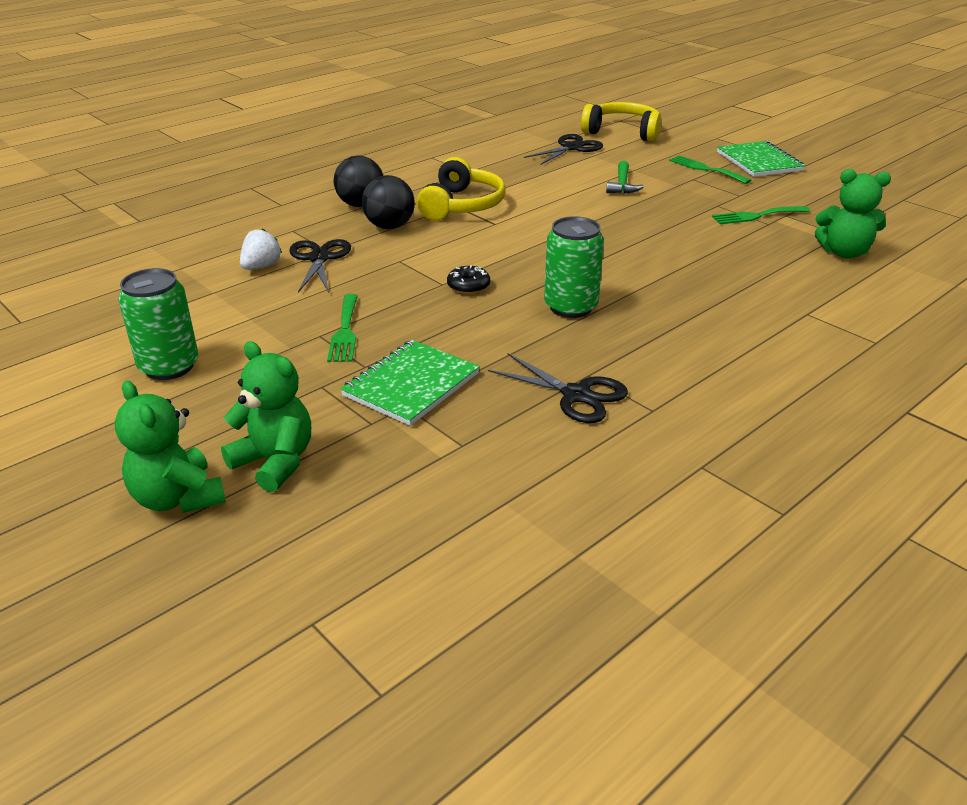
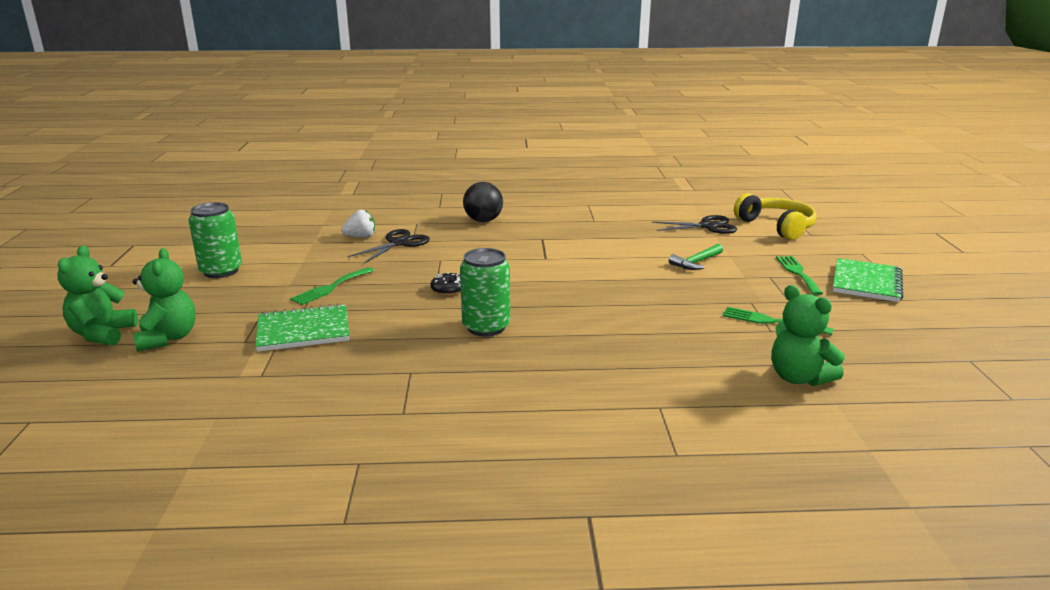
camera: 40 degrees right, 10 degrees down
black ball [362,175,415,229] -> none
yellow headphones [417,157,506,220] -> none
black scissors [488,354,628,423] -> none

